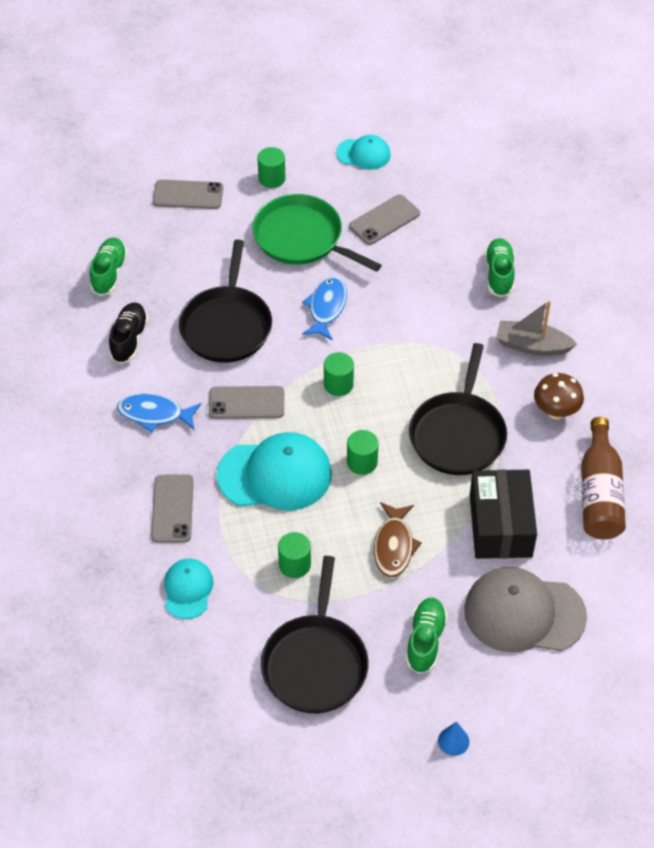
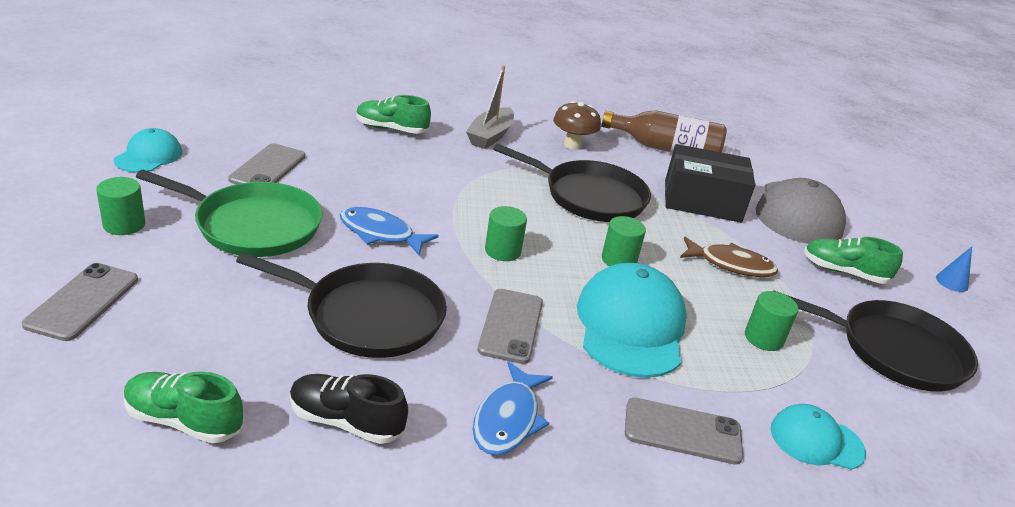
camera: 85 degrees left, 20 degrees down
green pan [252,194,382,272] -> green pan turned 120 degrees counterclockwise [136,170,323,257]
grey phone [349,195,420,245] -> grey phone turned 45 degrees clockwise [228,143,306,184]

